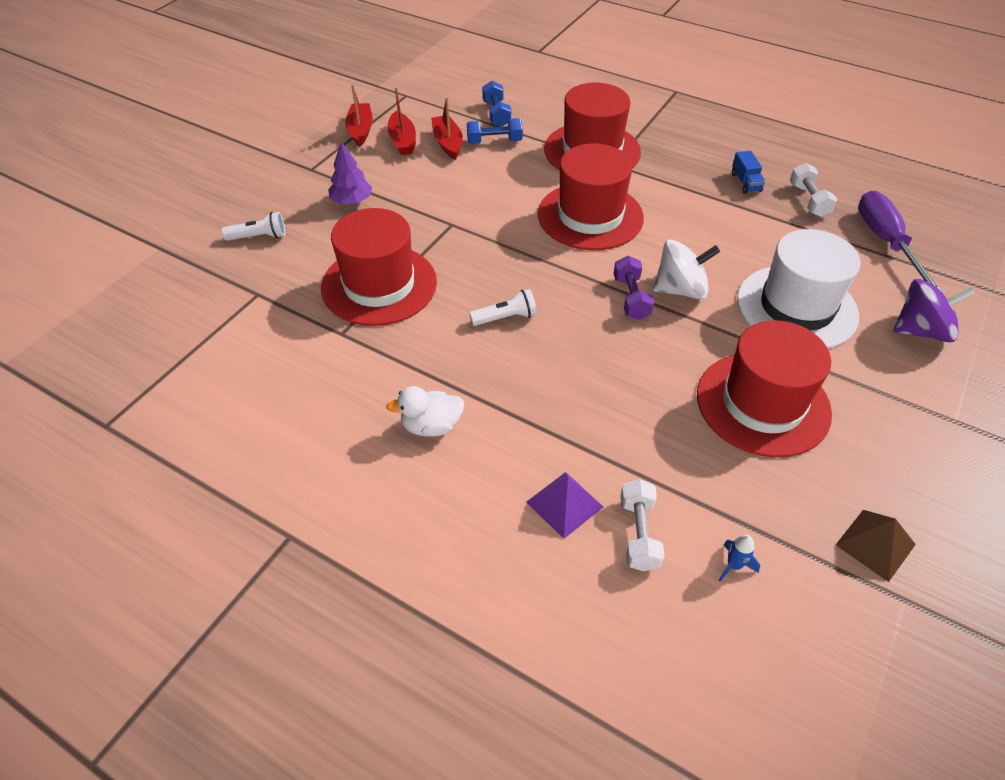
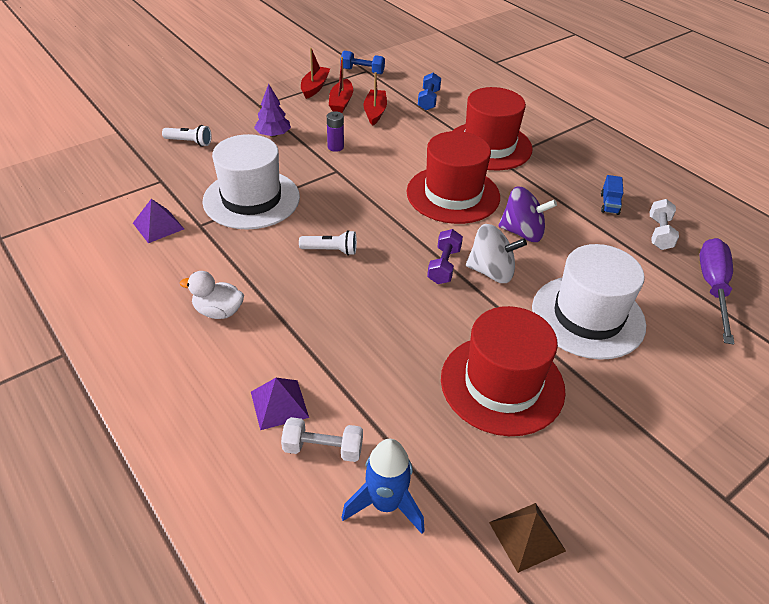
camera: 20 degrees right, 5 degrees down
red hat [321,208,437,326] -> white hat [202,134,300,230]
blue dumbbell [467,118,523,144] -> blue dumbbell moved to [340,51,385,74]
white dumbbell [620,479,665,571] -> white dumbbell turned 75 degrees clockwise [281,417,363,462]
blue rocket [719,535,760,581] -> blue rocket [341,439,425,534], size x2.06
purple spinning top [893,279,976,343] -> purple spinning top moved to [498,186,557,242]
none -> purple pyramid [133,199,184,243]
none -> purple battery [327,111,344,152]

